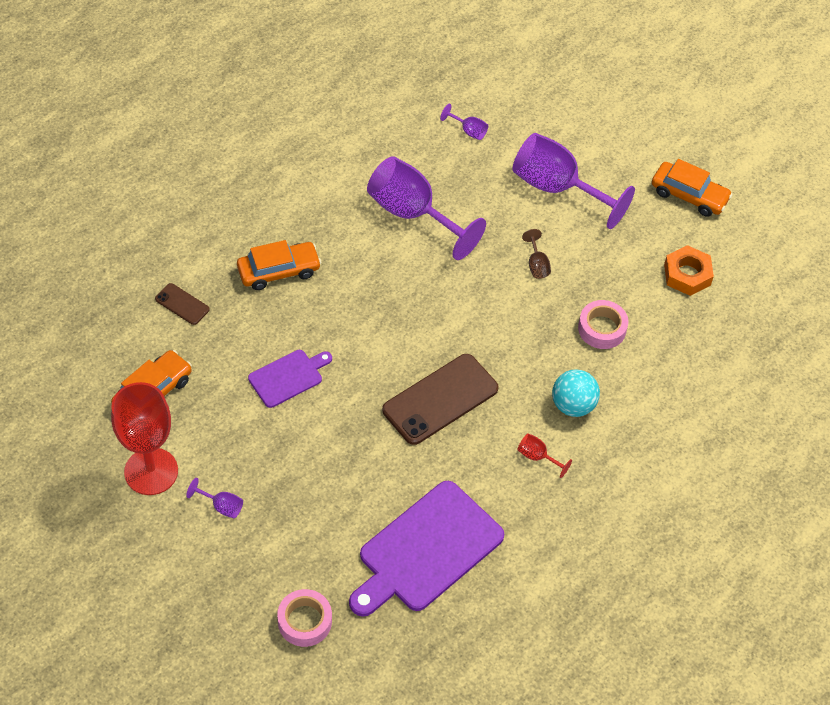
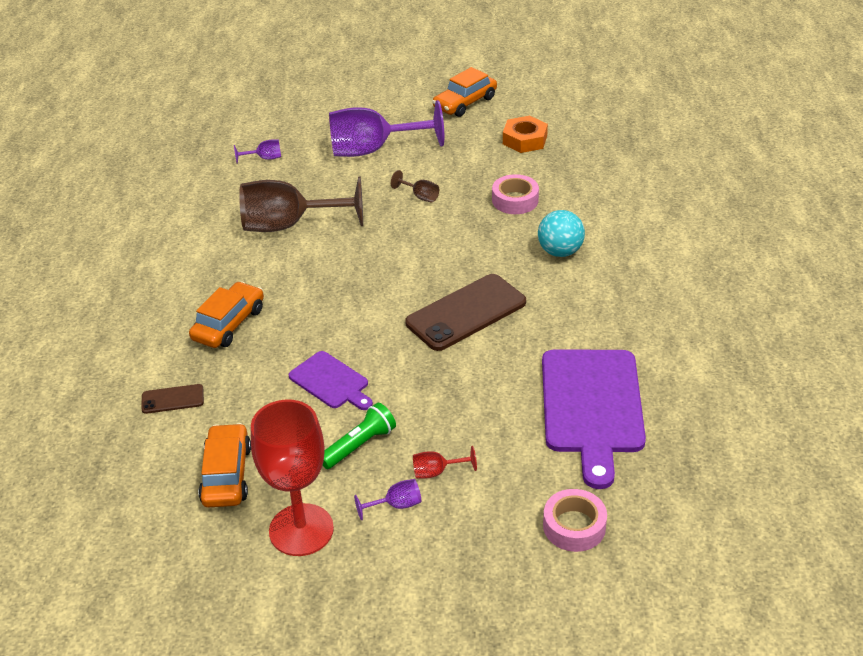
camera: 40 degrees left, 15 degrees down
purple cutting board [248,350,332,408] -> purple cutting board turned 120 degrees clockwise [288,351,373,410]
purple goblet [367,156,486,260] -> brown goblet [239,176,363,232]
brown phone [382,354,499,445] -> brown phone turned 45 degrees clockwise [405,274,526,351]
red goblet [517,433,572,478] -> red goblet moved to [413,446,477,479]
orange car [652,159,733,217] -> orange car turned 150 degrees clockwise [432,67,497,117]
none -> green flashlight [323,403,396,469]

